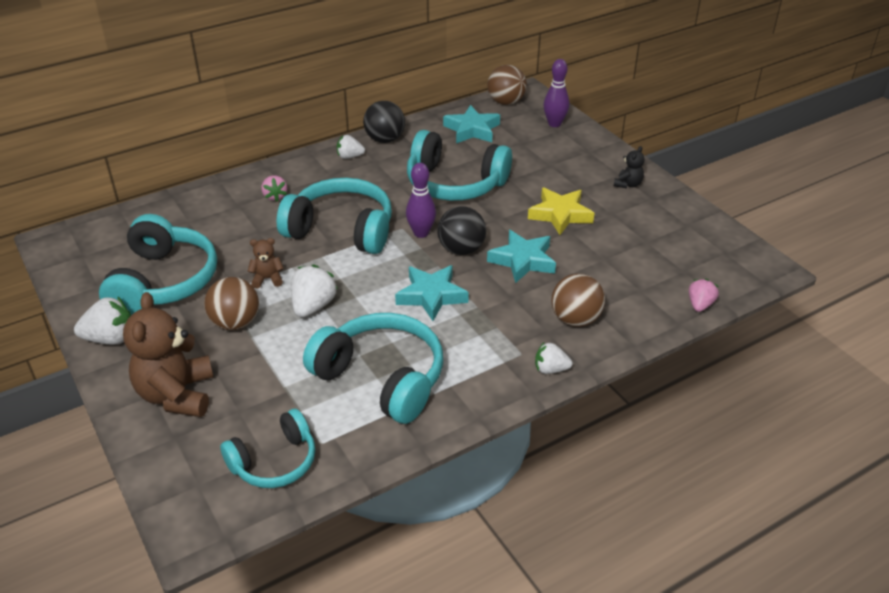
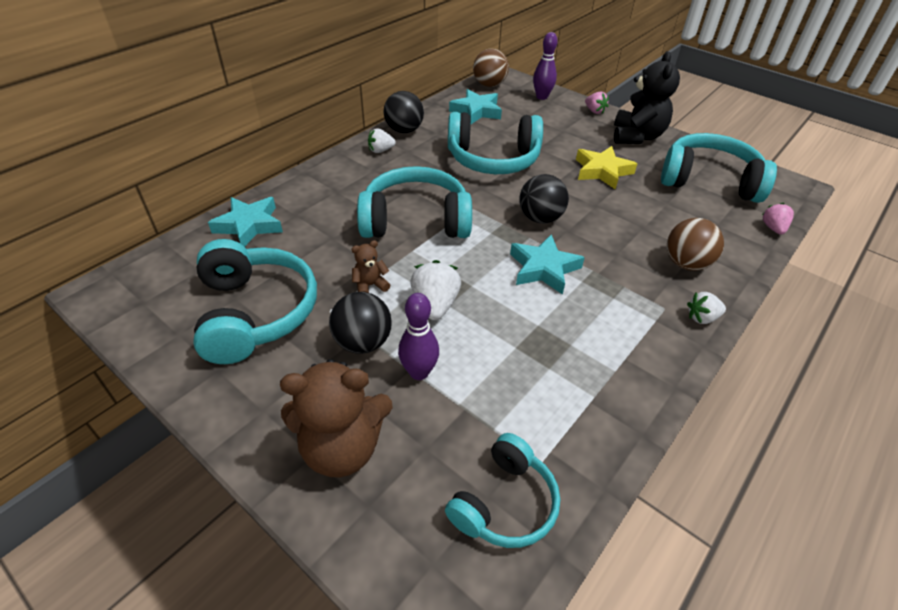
camera: 20 degrees left, 5 degrees up
white strawberry [74,296,131,345] -> none
brown teddy bear [123,292,213,417] -> brown teddy bear turned 75 degrees counterclockwise [280,359,393,477]
brown ball [204,277,259,330] -> black ball [329,292,392,354]
pink strawberry [261,175,287,201] -> pink strawberry moved to [585,92,609,114]
turquoise headphones [303,313,443,424] -> turquoise headphones moved to [661,133,777,203]
purple bowling pin [406,163,436,238] -> purple bowling pin moved to [398,293,439,380]
turquoise star [487,230,556,283] -> turquoise star moved to [208,197,283,247]
black teddy bear [614,146,644,188] -> black teddy bear [614,51,680,144], size x2.14

